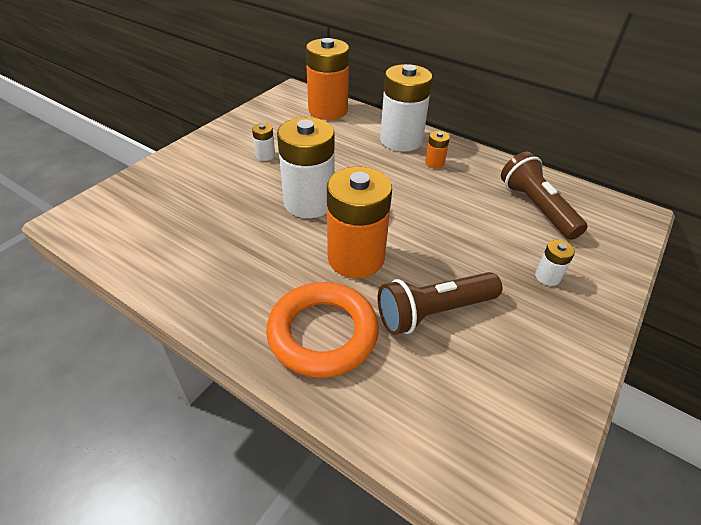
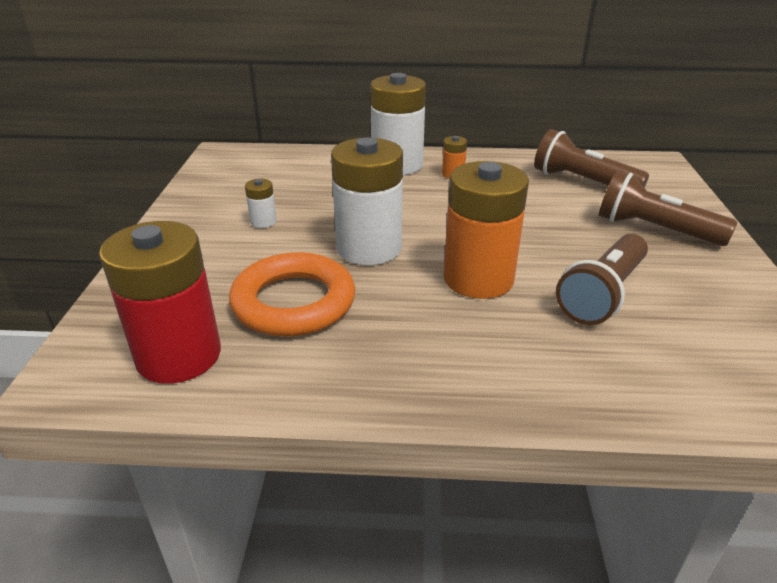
camera: 30 degrees left, 10 degrees down
orange ring [266,282,379,378] -> orange ring moved to [229,252,355,337]
orange battery [306,38,349,120] -> none
white battery [535,240,575,286] -> brown flashlight [599,171,737,246]
none -> red battery [99,221,221,384]

